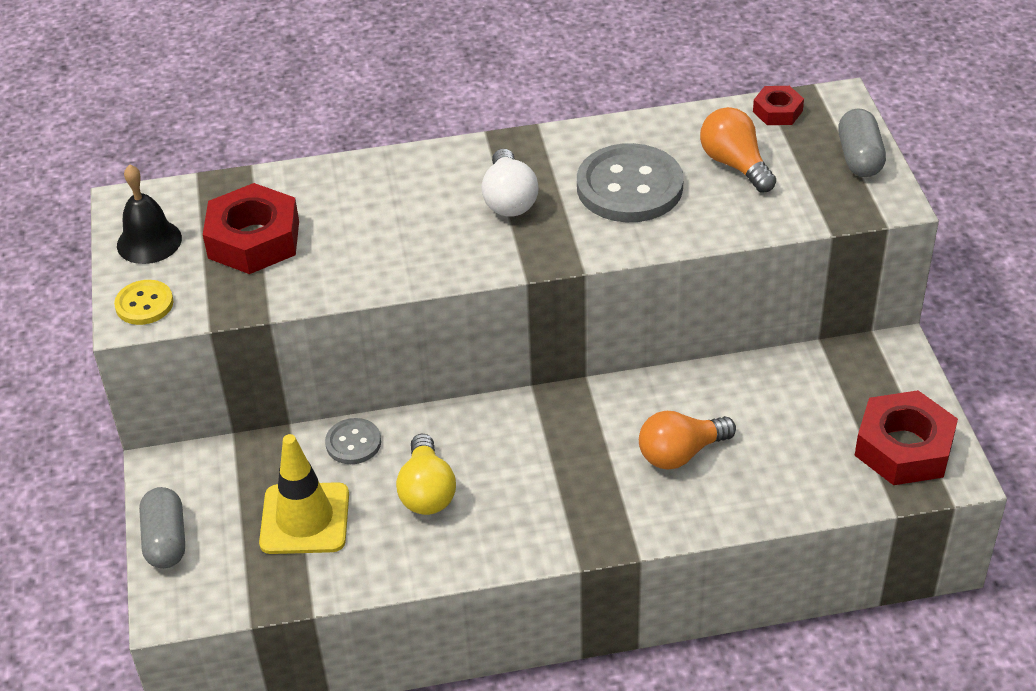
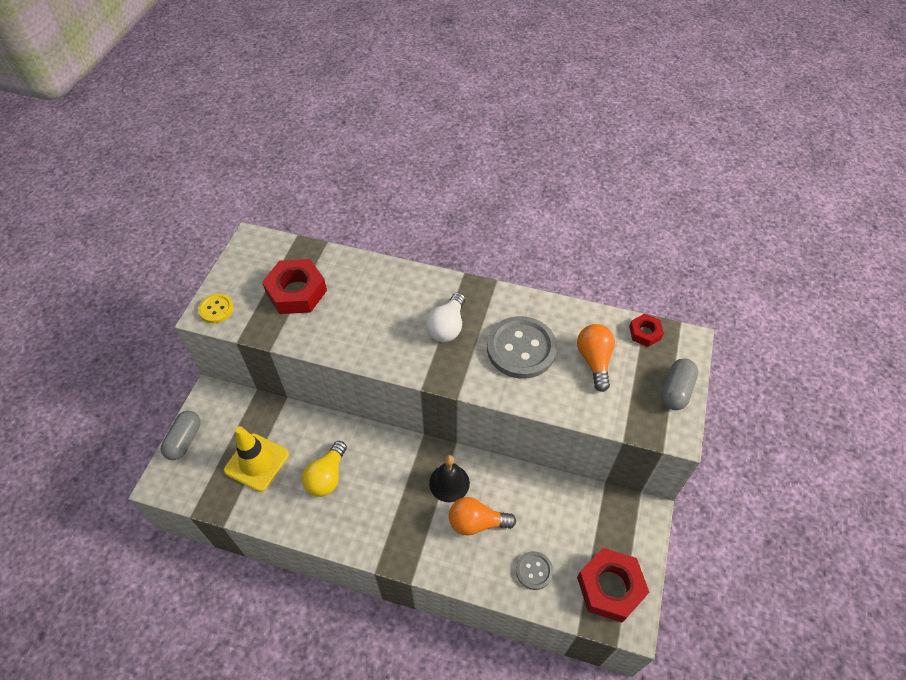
camera: 25 degrees right, 10 degrees up
black bell [117,164,182,264] -> black bell moved to [429,455,470,503]
grey button [325,418,381,464] -> grey button moved to [516,551,553,590]

